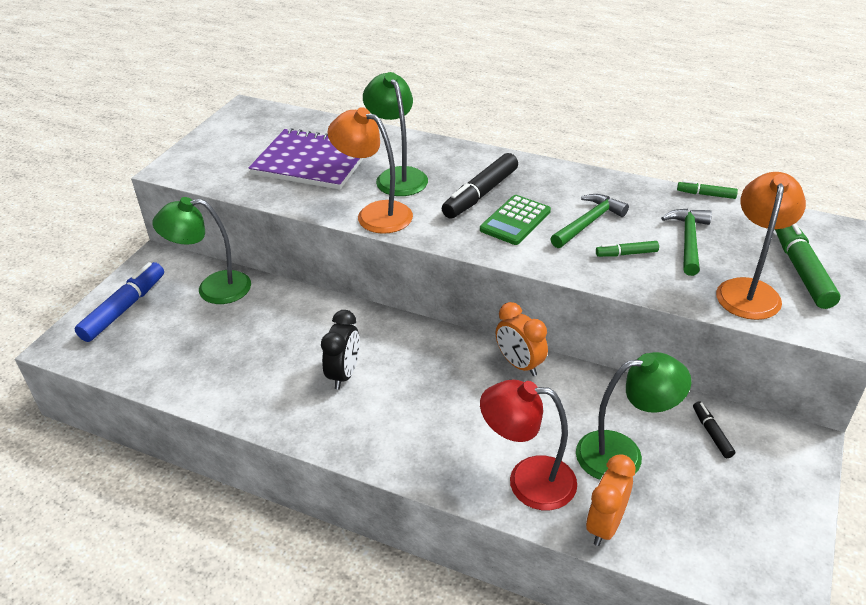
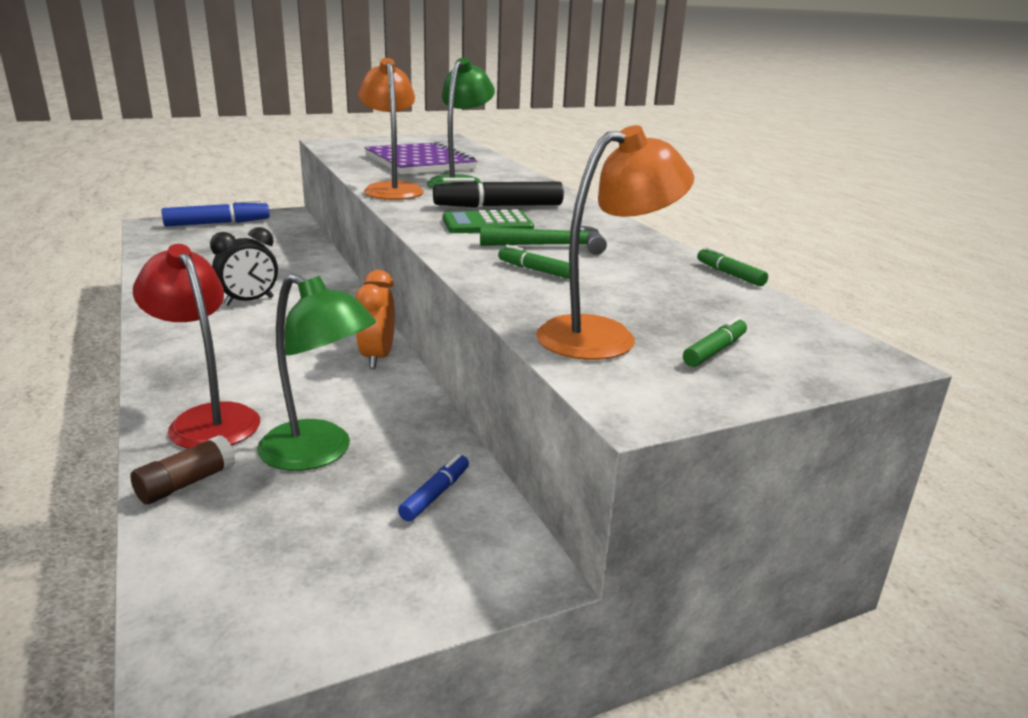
camera: 40 degrees right, 15 degrees down
green lamp [152,197,251,304] -> none
orange clock [586,454,636,546] -> brown glue stick [130,435,236,504]
green hammer [661,209,712,276] -> none
black marker [693,401,735,458] -> blue marker [398,454,469,522]
green marker [775,223,840,309] -> green marker [683,317,747,367], size x0.51

